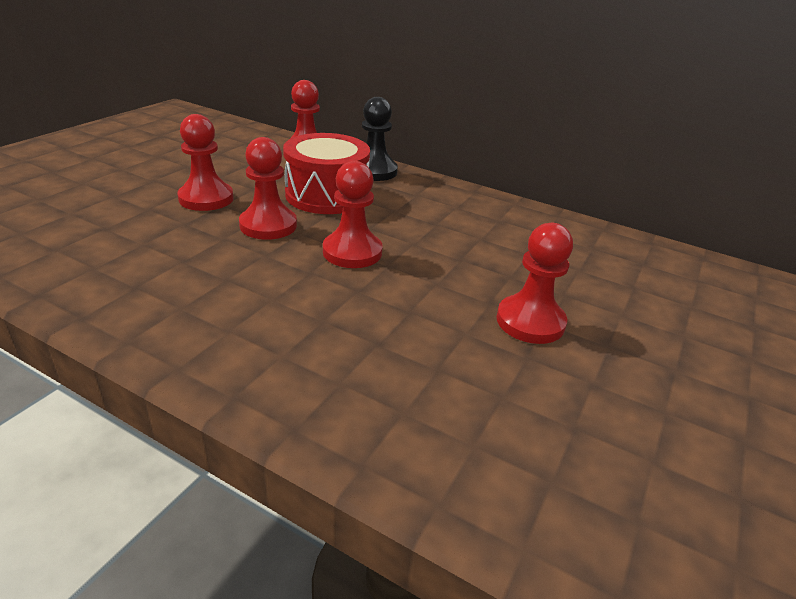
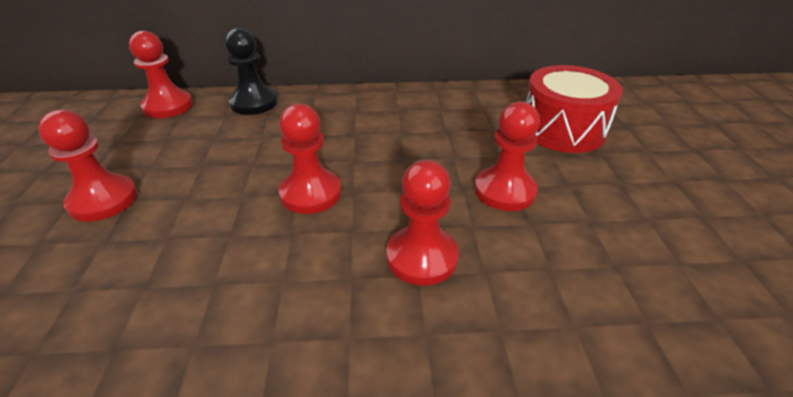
camera: 30 degrees left, 5 degrees up
red pawn [239,137,297,240] -> red pawn moved to [386,160,459,286]
red drum [283,133,370,214] -> red drum moved to [526,65,623,153]

